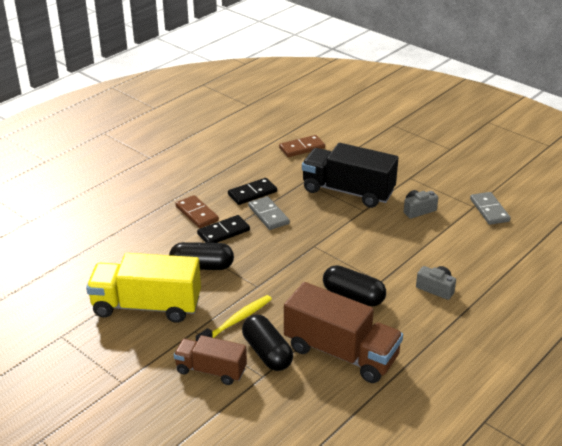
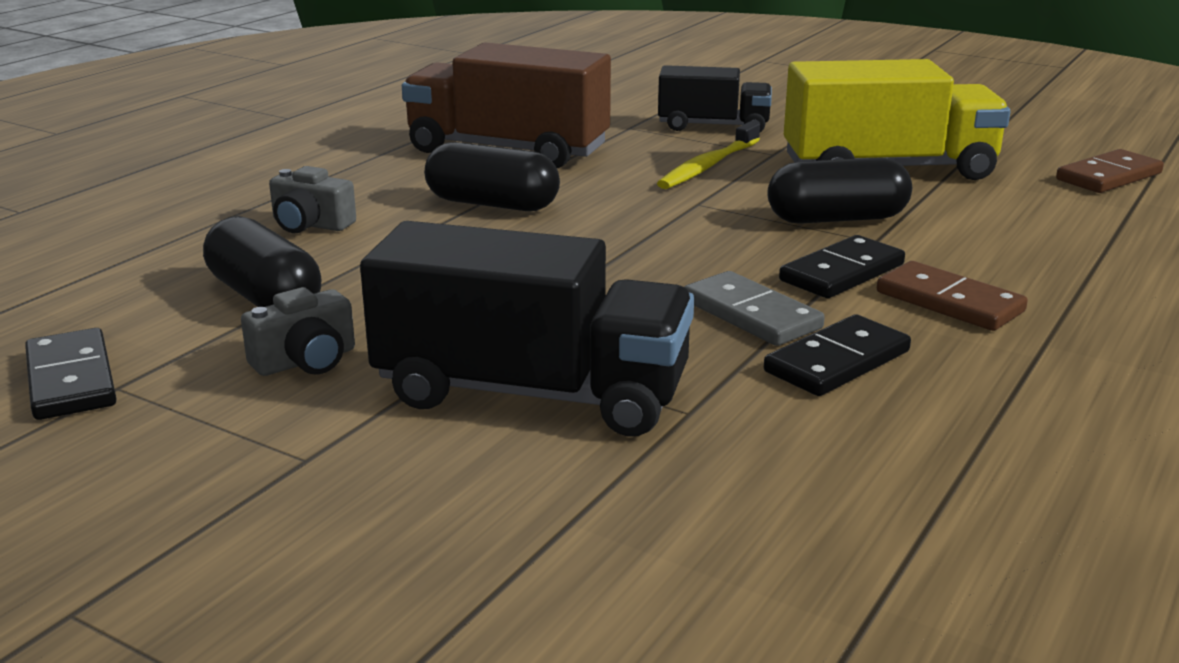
camera: 170 degrees right, 10 degrees down
brown truck [174,335,247,385] -> black truck [658,65,772,132]
black capsule [242,314,293,371] -> black capsule moved to [203,216,321,307]
brown domino [279,135,325,157] -> brown domino moved to [1056,149,1164,193]
grey domino [470,192,511,225] -> black domino [25,328,117,420]

